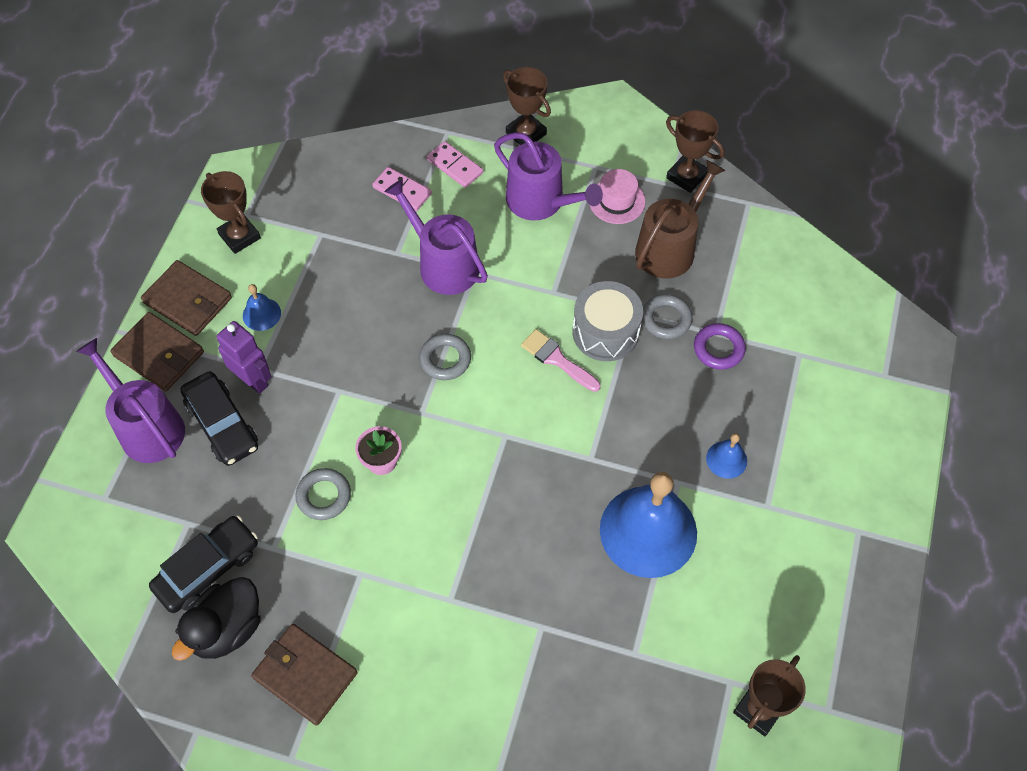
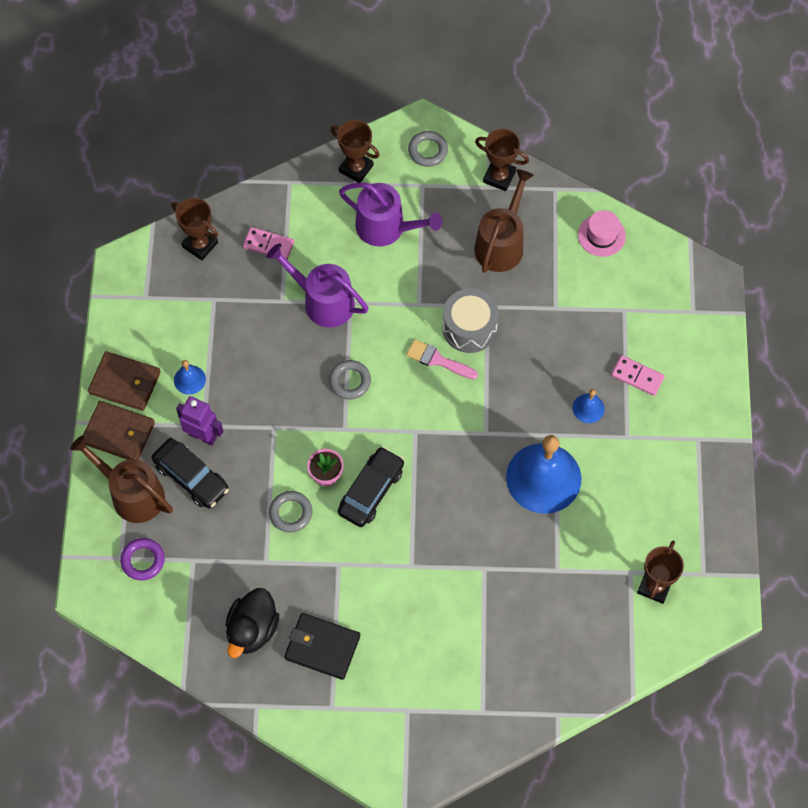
camera: 15 degrees left, 5 degrees up
purple watering can [76,338,185,463] -> brown watering can [70,435,173,523]
black car [149,516,258,613] -> black car moved to [338,446,404,527]
brown trophy [201,171,261,254] -> brown trophy moved to [172,198,218,260]
brown wallet [251,624,358,726] -> black wallet [284,613,360,680]
pink domino [427,141,483,188] -> pink domino moved to [611,355,665,396]
pink hat [590,169,645,224] -> pink hat moved to [578,210,626,257]
grey ring [642,294,693,339] -> grey ring moved to [408,131,448,167]
purple ring [694,323,746,370] -> purple ring moved to [120,538,165,580]

